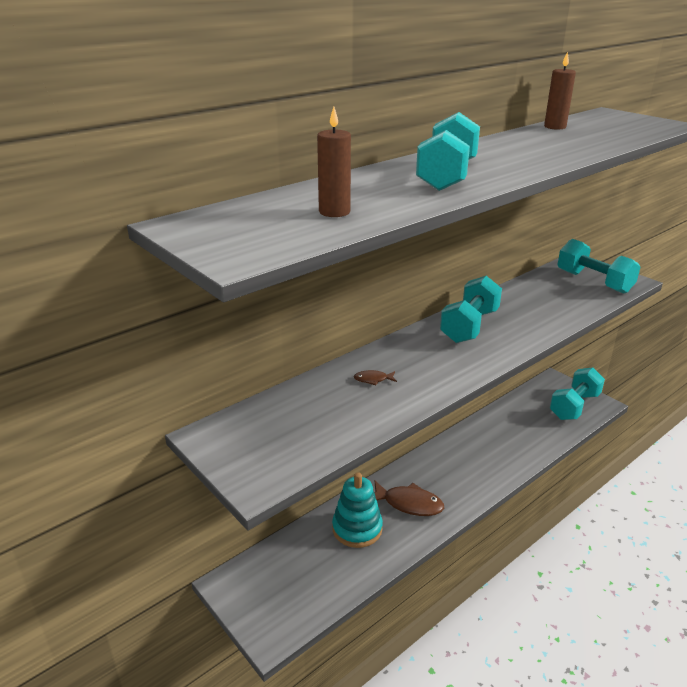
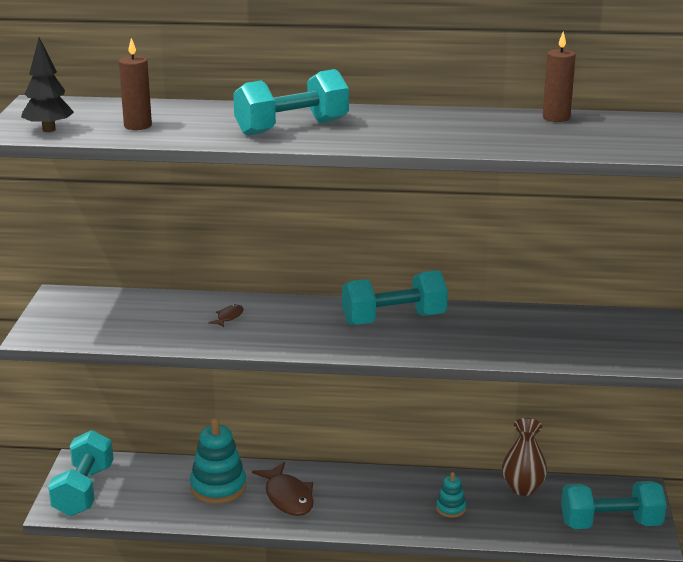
camera: 45 degrees right, 5 degrees down
brown fish [354,370,397,385] -> brown fish turned 75 degrees clockwise [208,304,244,327]
turquoise dumbbell [557,239,640,294] -> turquoise dumbbell moved to [48,430,114,516]
none -> black tree [21,37,74,132]
none -> turquoise stacking toy [436,472,466,518]
none -> brown vase [502,418,547,496]

